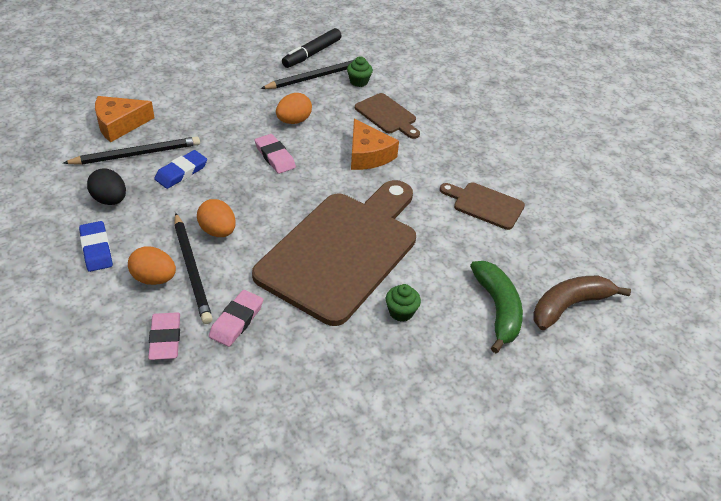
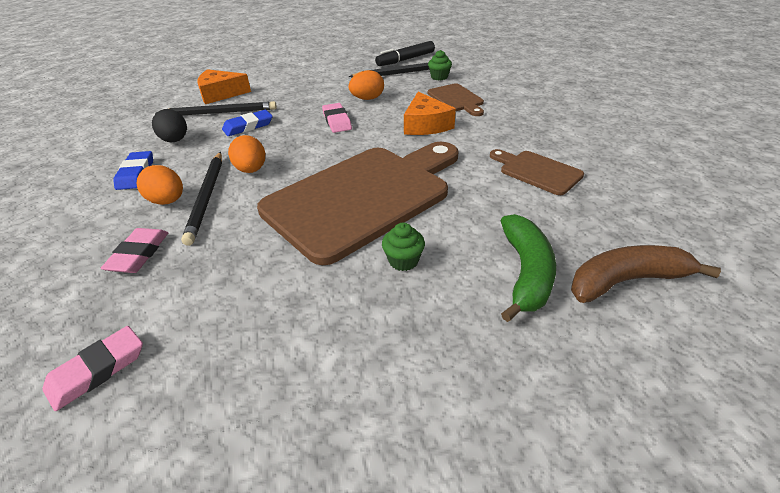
camera: 20 degrees right, 5 degrees down
pink eraser [209,290,263,347] -> pink eraser moved to [43,326,143,411]

